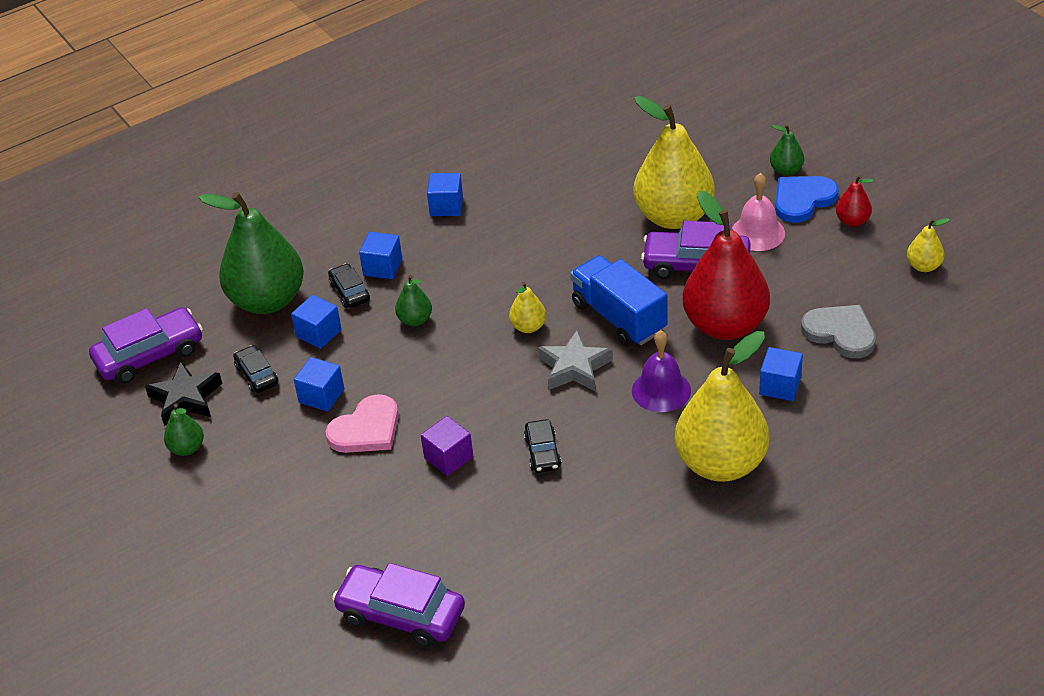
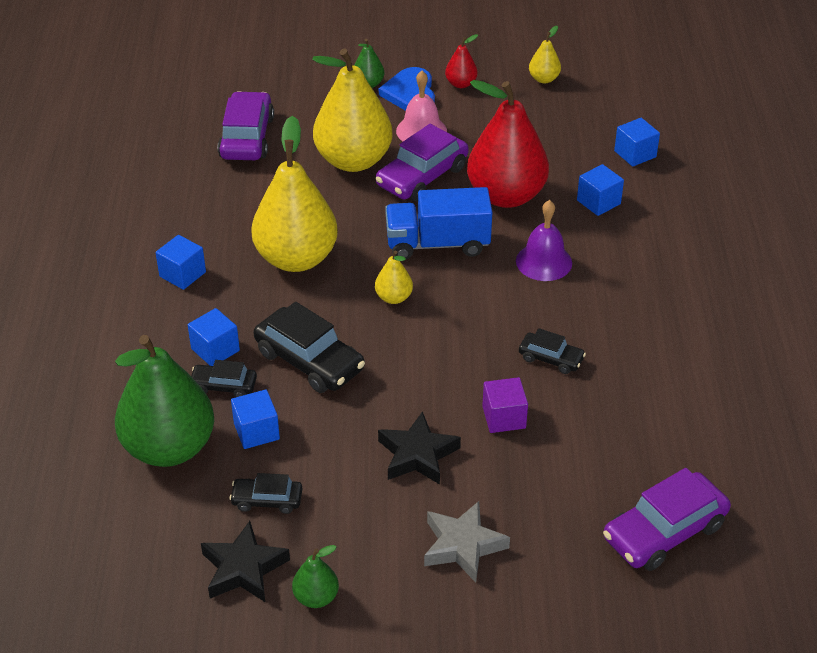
camera: 60 degrees left, 0 degrees up
purple car [89,307,203,384] -> purple car moved to [218,91,274,160]
blue cube [294,357,344,412] -> blue cube moved to [614,118,660,167]
pink heart [326,394,399,453] -> black star [378,411,461,485]
green pear [395,275,432,326] -> black car [254,302,365,393]
grey star [538,330,613,391] -> grey star moved to [424,501,510,583]
yellow pear [675,331,769,482] -> yellow pear moved to [251,116,338,272]
grey heart [801,305,876,358] -> none

